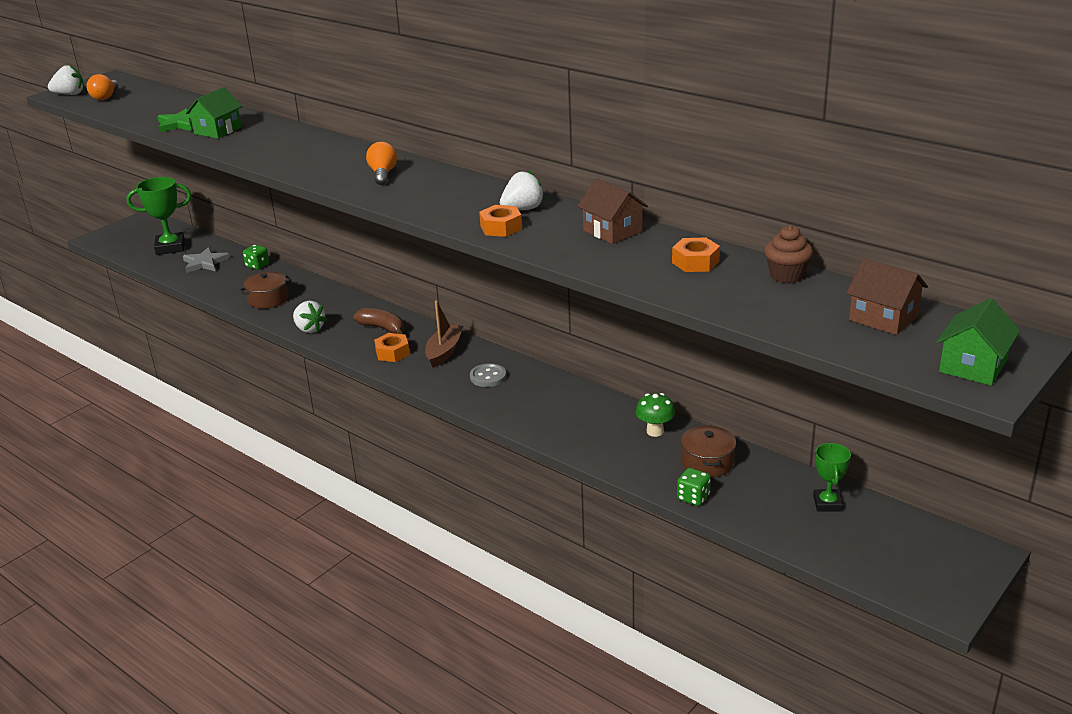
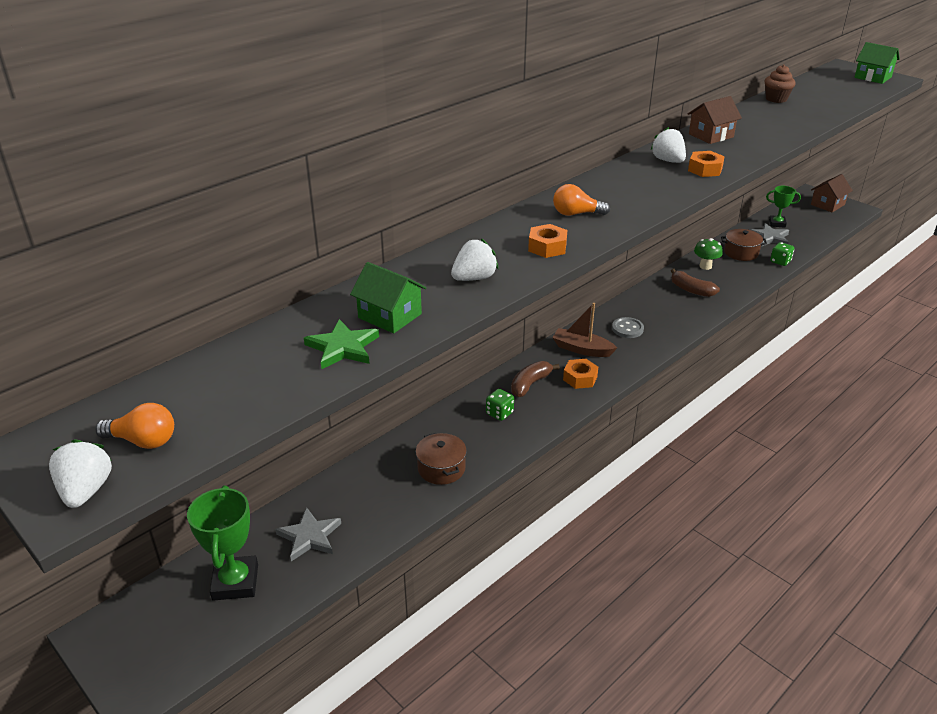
camera: 85 degrees left, 5 degrees up
green dice [243,245,269,270] -> green dice moved to [486,389,514,421]
white strawberry [293,301,327,333] -> white strawberry moved to [451,239,498,281]
orange nut [672,237,720,272] -> orange nut moved to [528,224,567,258]
brown house [846,259,928,335] -> brown house moved to [811,174,853,213]
none -> brown banana [671,269,720,297]
none -> grey star [750,223,789,246]

